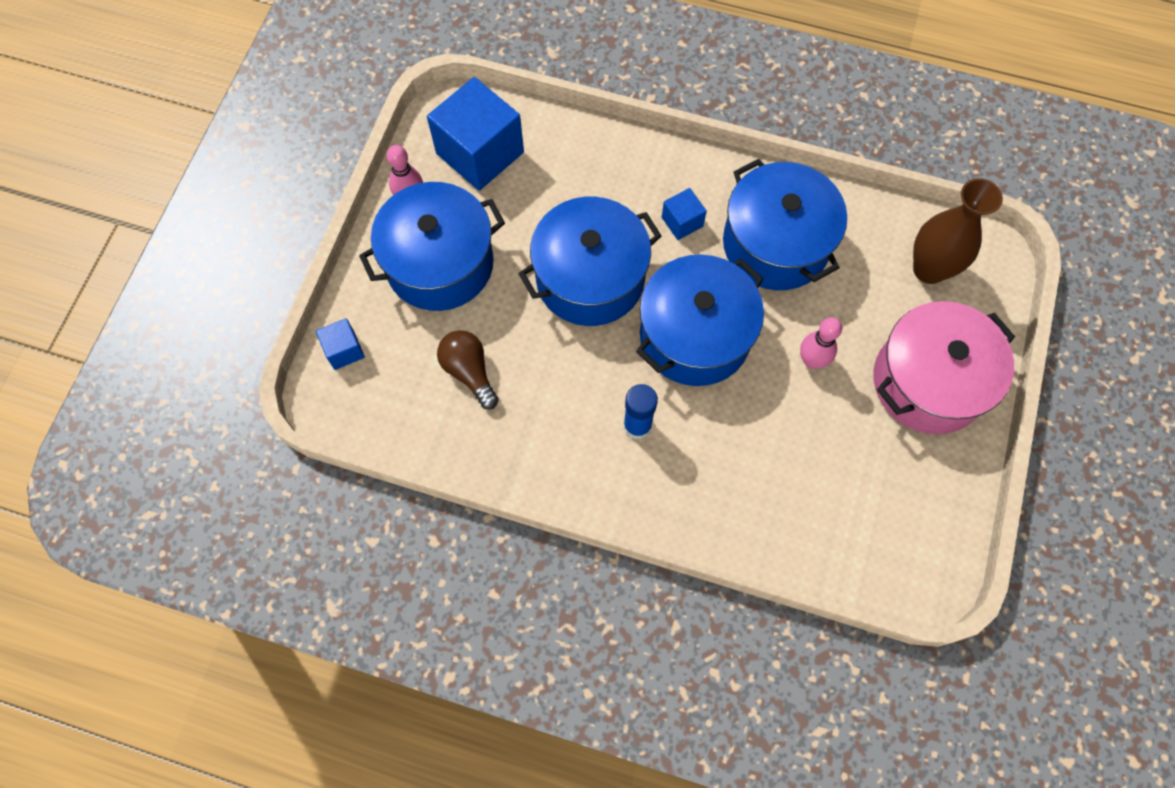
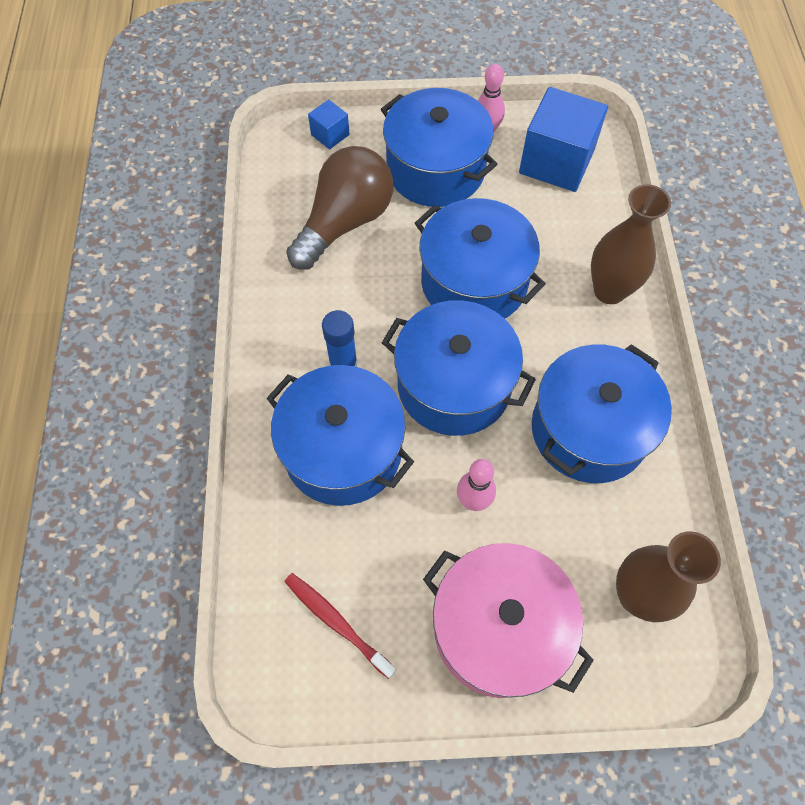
camera: 70 degrees right, 5 degrees down
brown light bulb [437,330,499,409] -> brown light bulb [286,146,393,270], size x1.75
blue cube [662,188,707,240] -> none
none -> blue pot [267,365,414,506]
none -> red toothbrush [284,573,396,679]
none -> brown vase [591,184,671,304]

